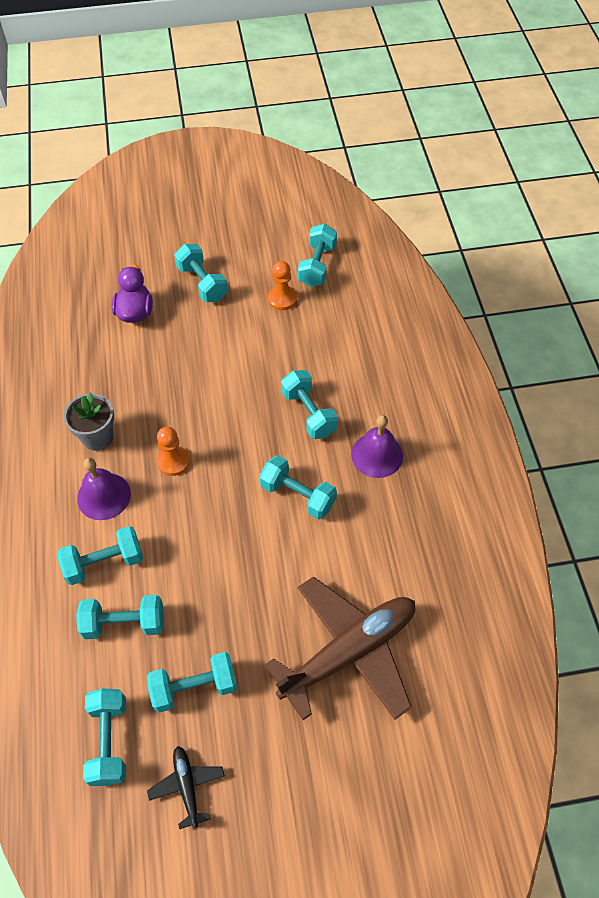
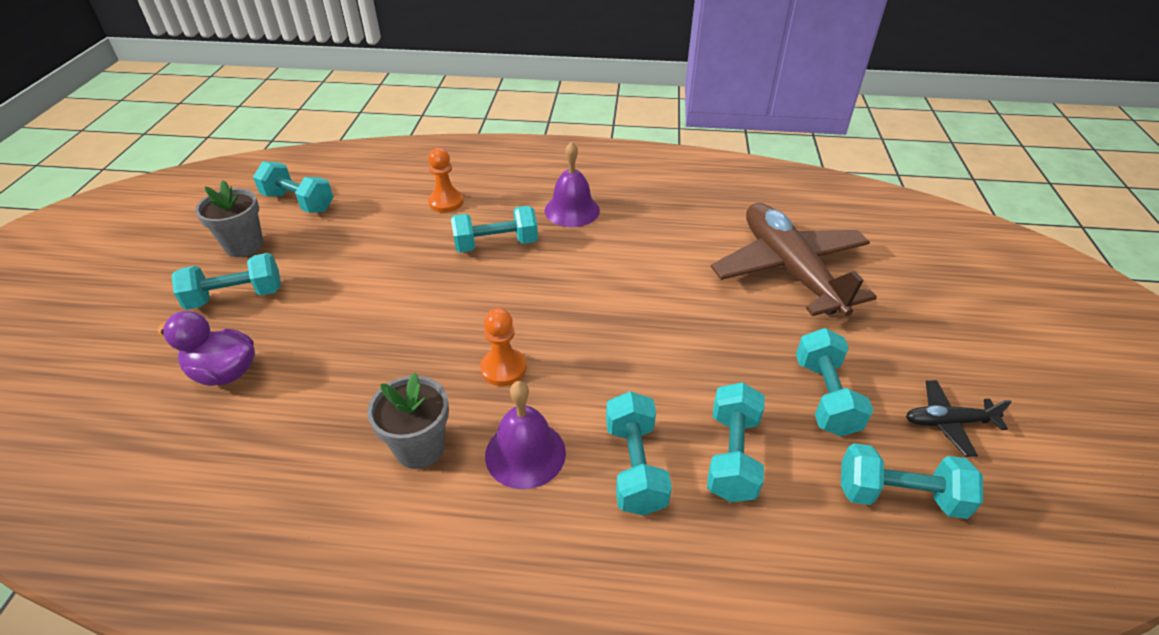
camera: 75 degrees left, 15 degrees down
turquoise dumbbell [259,455,337,519] -> none
orange pawn [268,261,297,310] -> orange pawn moved to [428,148,464,212]
none -> grey flower pot [195,180,264,257]

